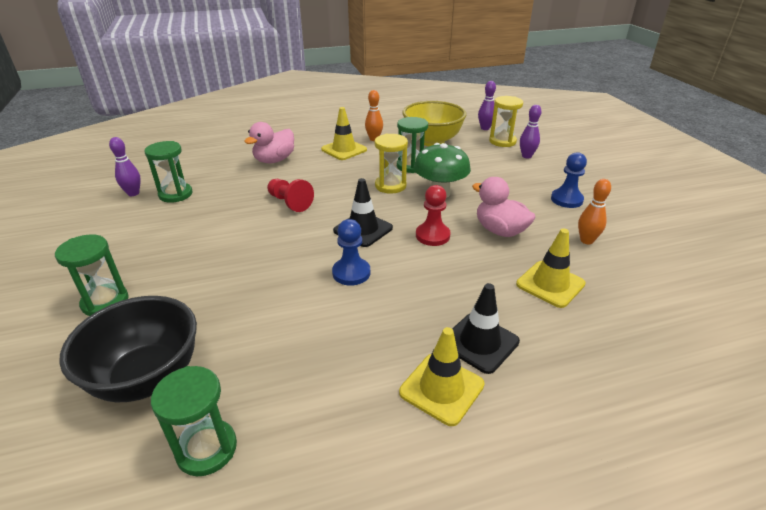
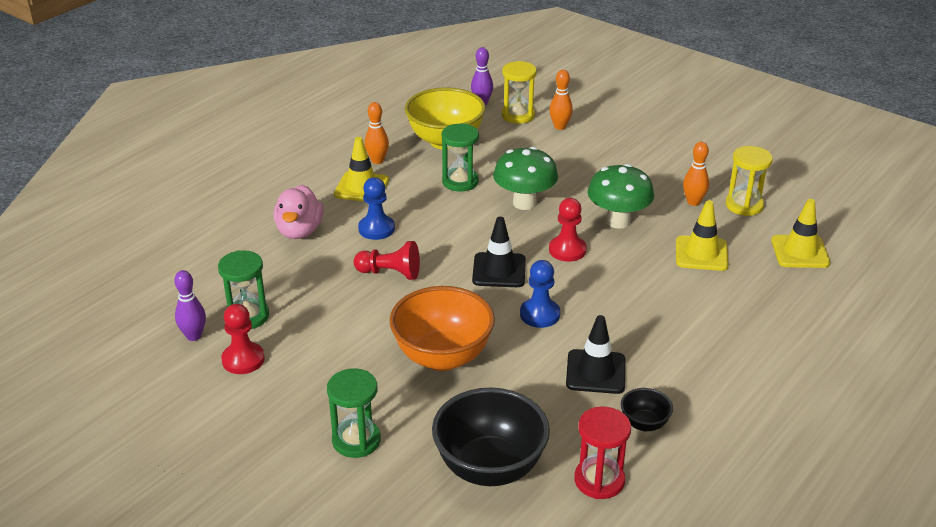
camera: 35 degrees left, 0 degrees up
green hourglass [151,366,237,476] -> red hourglass [574,406,631,499]
yellow hourglass [374,134,408,194] -> yellow hourglass moved to [726,146,773,216]
yellow traffic cone [399,327,484,426] -> yellow traffic cone moved to [771,199,830,268]
black traffic cone [452,283,520,374] -> black traffic cone moved to [566,315,625,394]
pink duck [472,177,535,237] -> green mushroom [587,164,654,229]
purple bowling pin [520,105,541,158] -> orange bowling pin [549,70,573,130]
blue pawn [551,152,587,208] -> blue pawn moved to [358,177,395,240]
none -> red pawn [221,304,265,374]
none -> orange bowl [389,286,495,371]
none -> black bowl [621,388,673,431]

